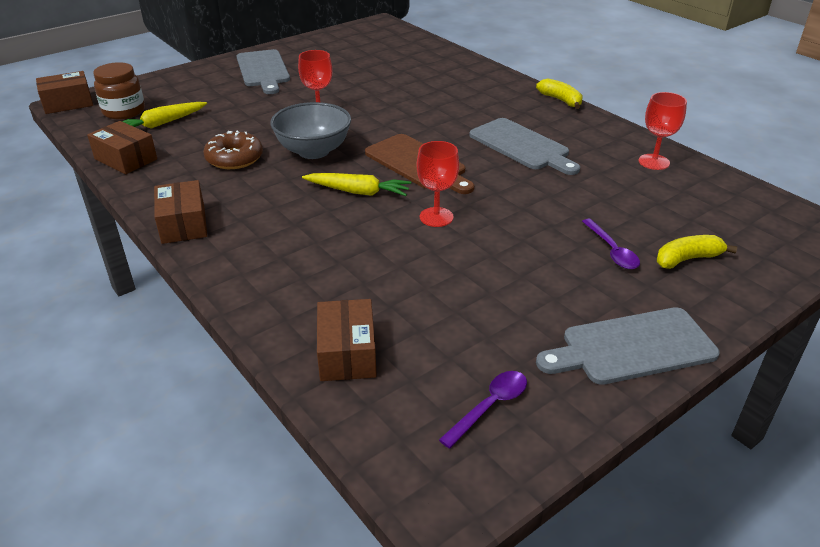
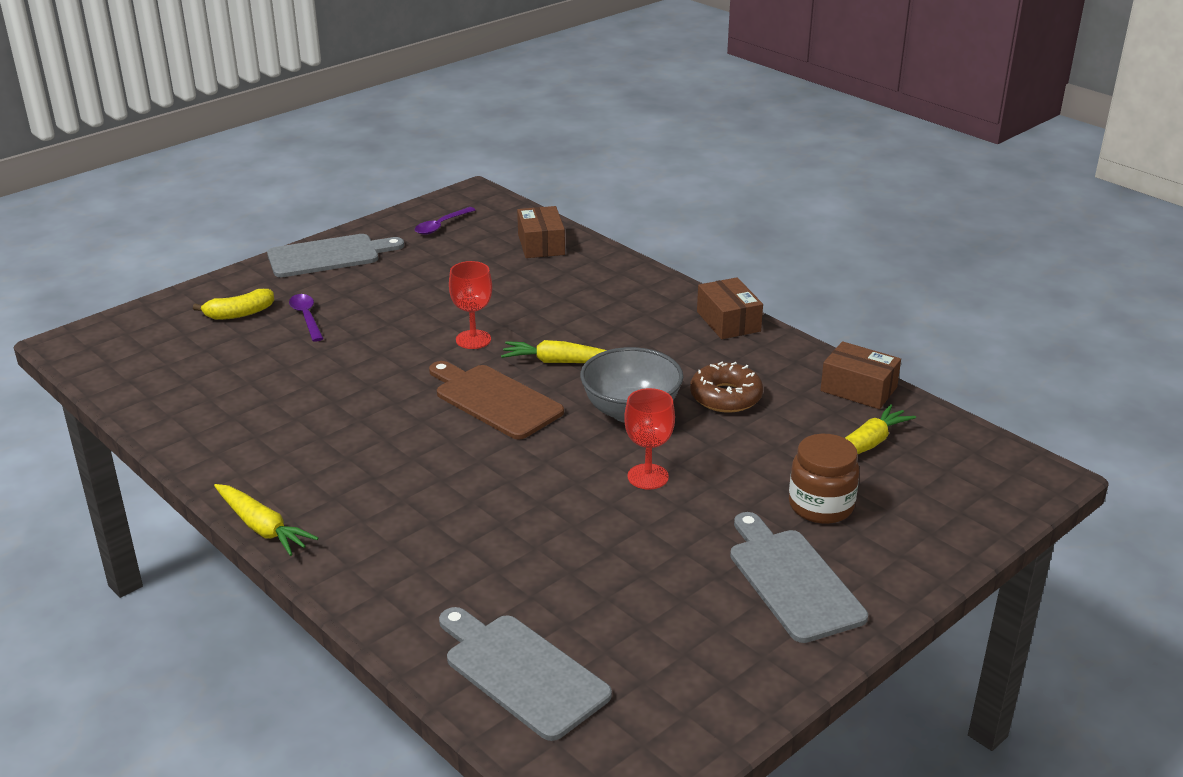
camera: 175 degrees right, 5 degrees down
brown box [36,71,93,114] -> none
brown jar [93,62,145,120] -> brown jar moved to [789,434,860,524]
grey cutting board [469,118,580,175] -> grey cutting board moved to [439,607,612,741]
yellow banana [536,78,583,109] -> yellow carrot [214,484,318,556]
red goblet [638,92,687,170] -> none

